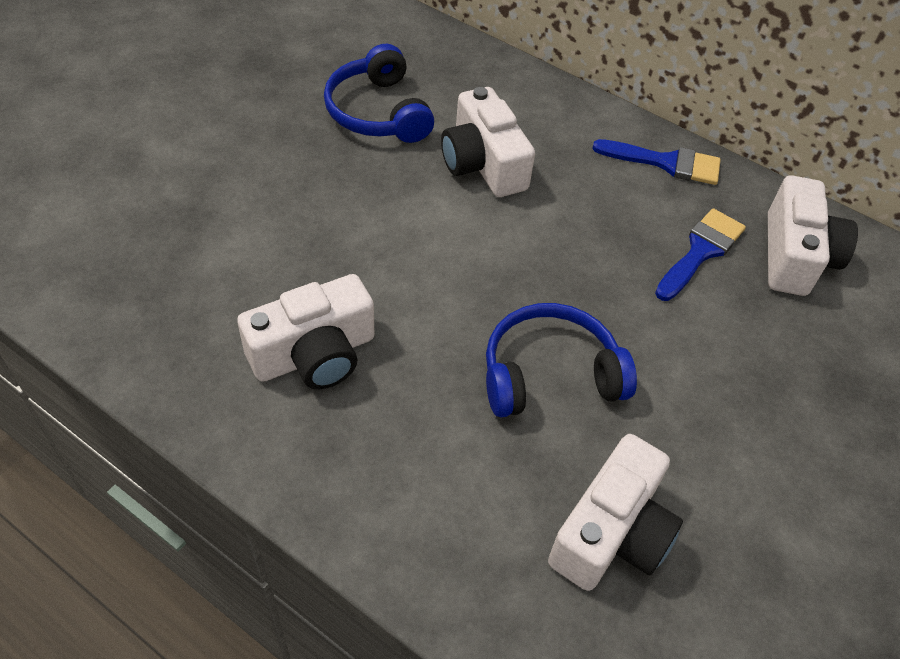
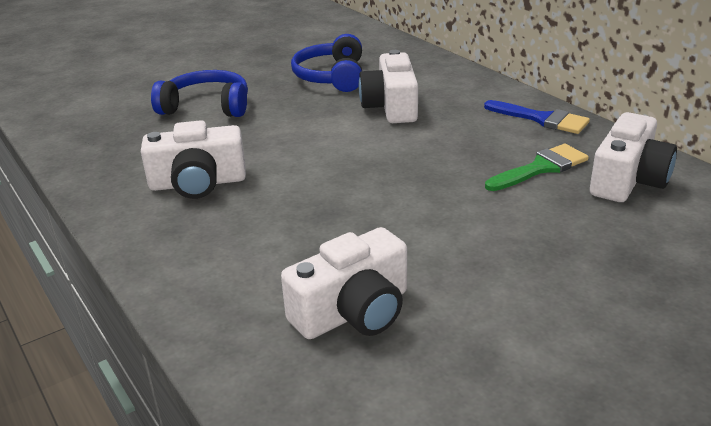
camera: 25 degrees right, 20 degrees down
blue headphones [486,303,637,417] -> blue headphones moved to [151,70,248,117]
blue brush [655,208,746,301] -> green brush [485,144,589,191]

